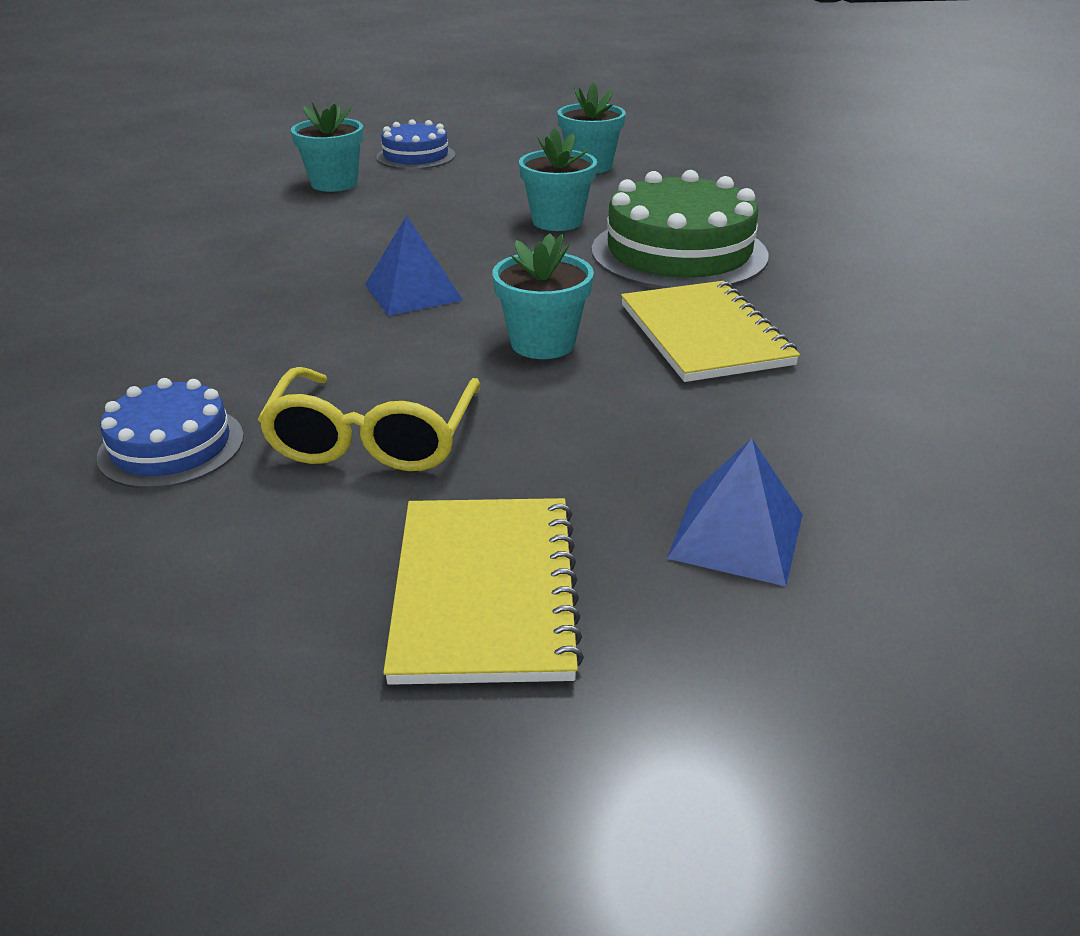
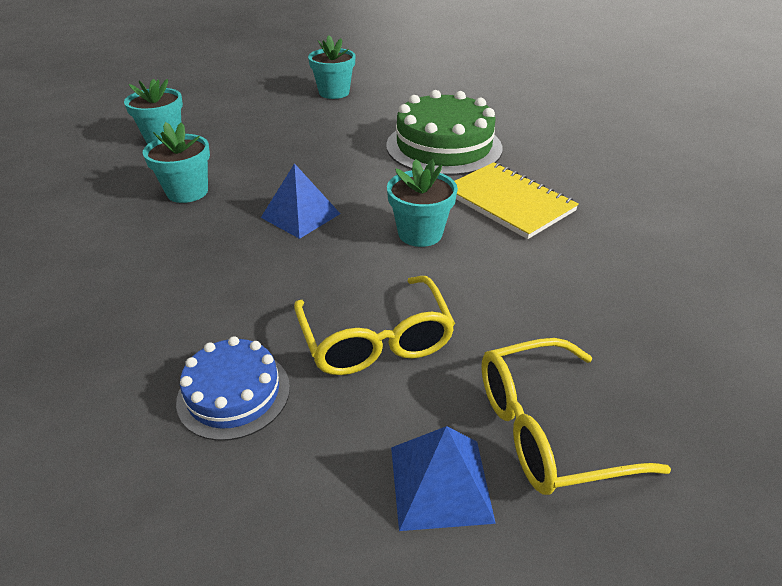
camera: 25 degrees left, 5 degrees up
blue cake [376,119,455,169] -> none
yellow notebook [383,498,584,685] -> yellow glasses [481,338,671,495]
turquoise flower pot [519,128,597,231] -> turquoise flower pot moved to [143,122,210,203]
blue pyramid [667,438,803,586] -> blue pyramid moved to [391,426,496,531]

